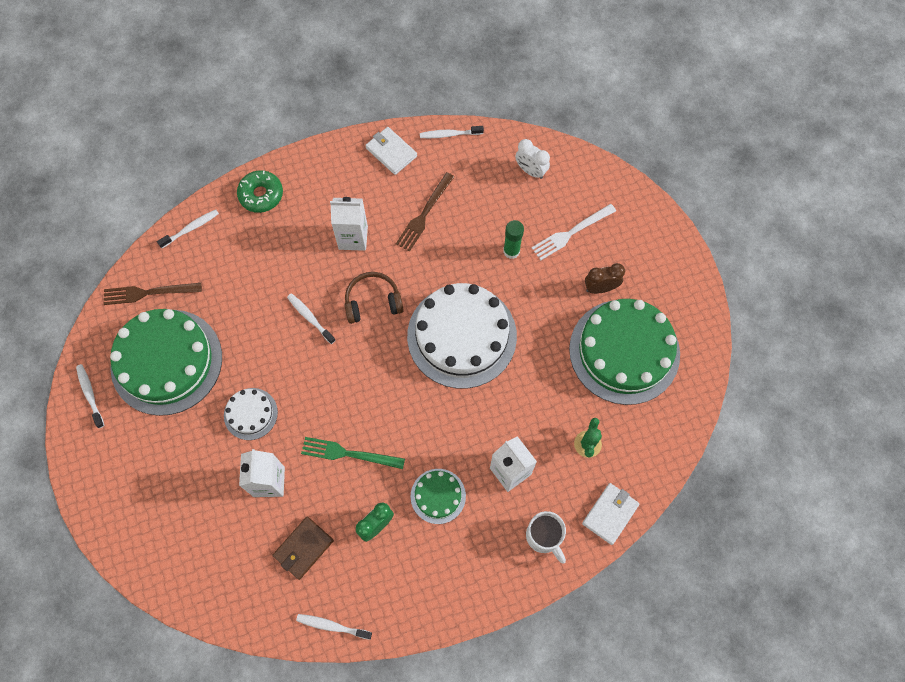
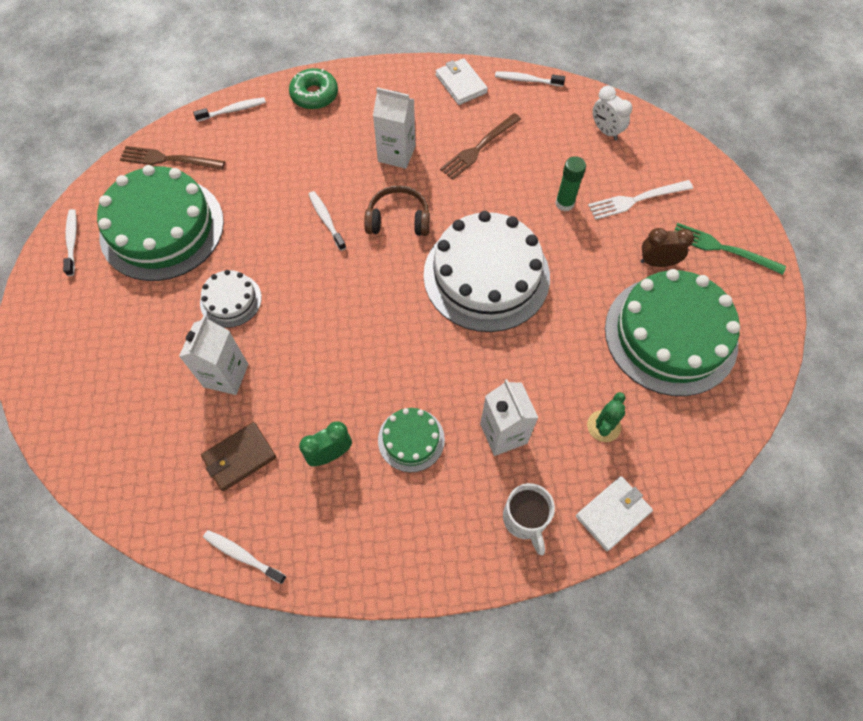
camera: 15 degrees right, 5 degrees down
green fork [301,437,405,469] -> green fork moved to [675,223,786,275]

